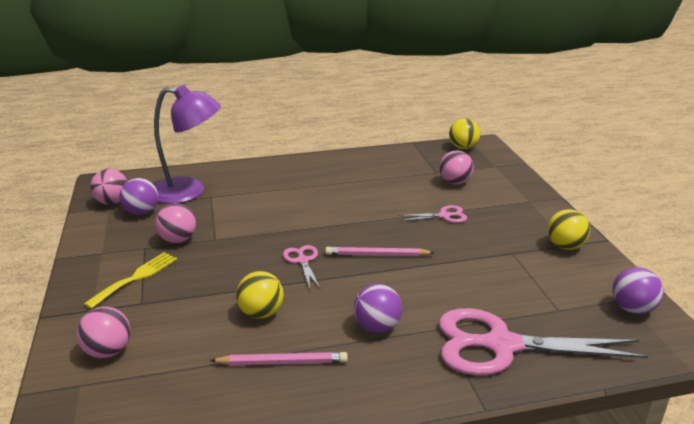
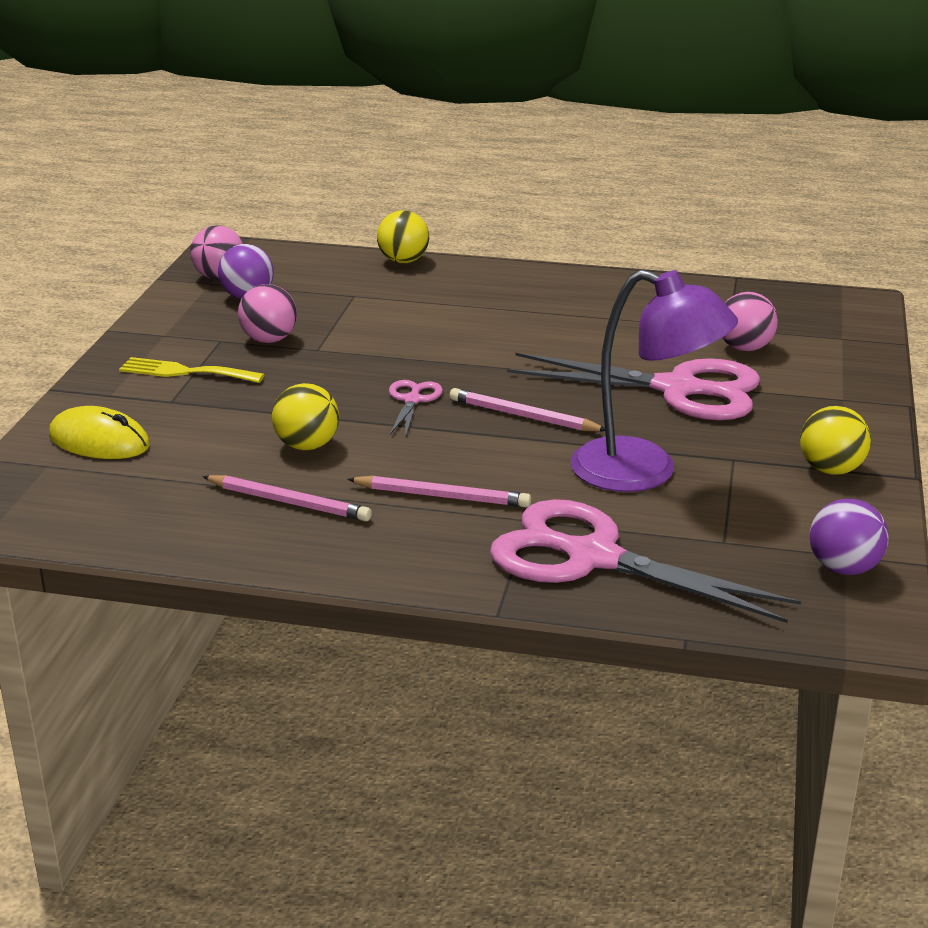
camera: 25 degrees right, 0 degrees up
pink ball [76,307,131,358] -> yellow mouse [49,406,150,459]
yellow fork [84,252,177,309] -> yellow fork turned 135 degrees counterclockwise [119,357,265,383]
purple lamp [154,85,221,204] -> purple lamp moved to [571,270,738,492]
purple ball [354,284,402,333] -> pink pencil [347,475,531,508]
pink scissors [399,205,467,223] -> pink scissors [507,353,760,420], size x2.23
yellow ball [449,118,480,149] -> yellow ball moved to [377,210,429,263]

